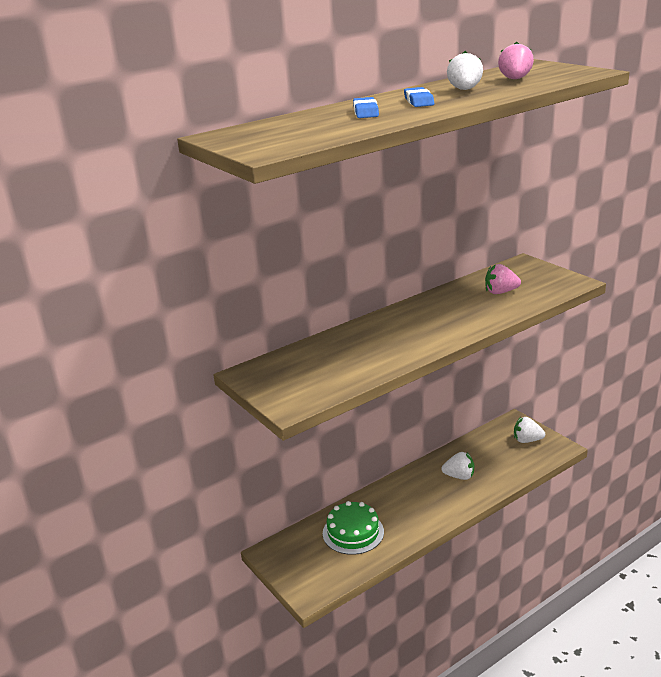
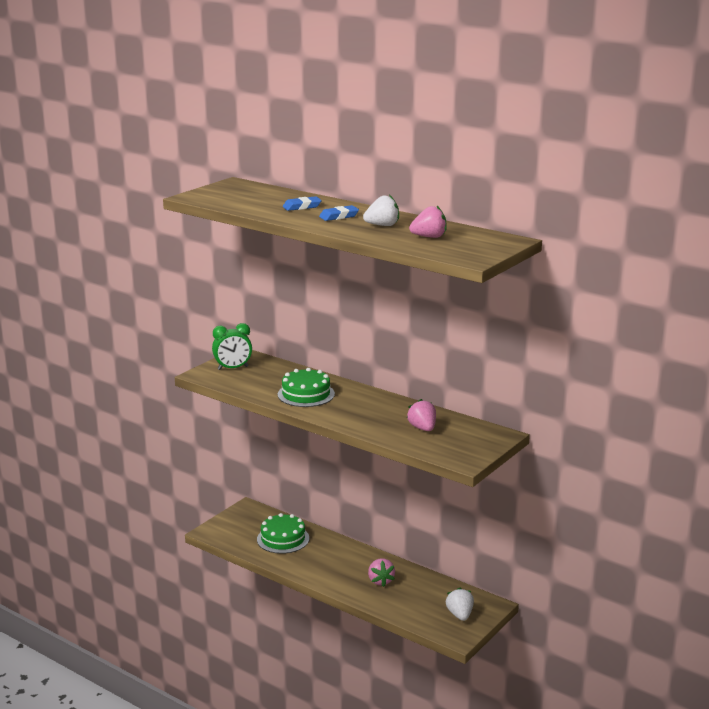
camera: 70 degrees right, 5 degrees down
white strawberry [441,452,474,480] -> pink strawberry [368,558,395,587]
none -> green clock [212,323,252,370]
none -> green cake [278,368,335,407]

